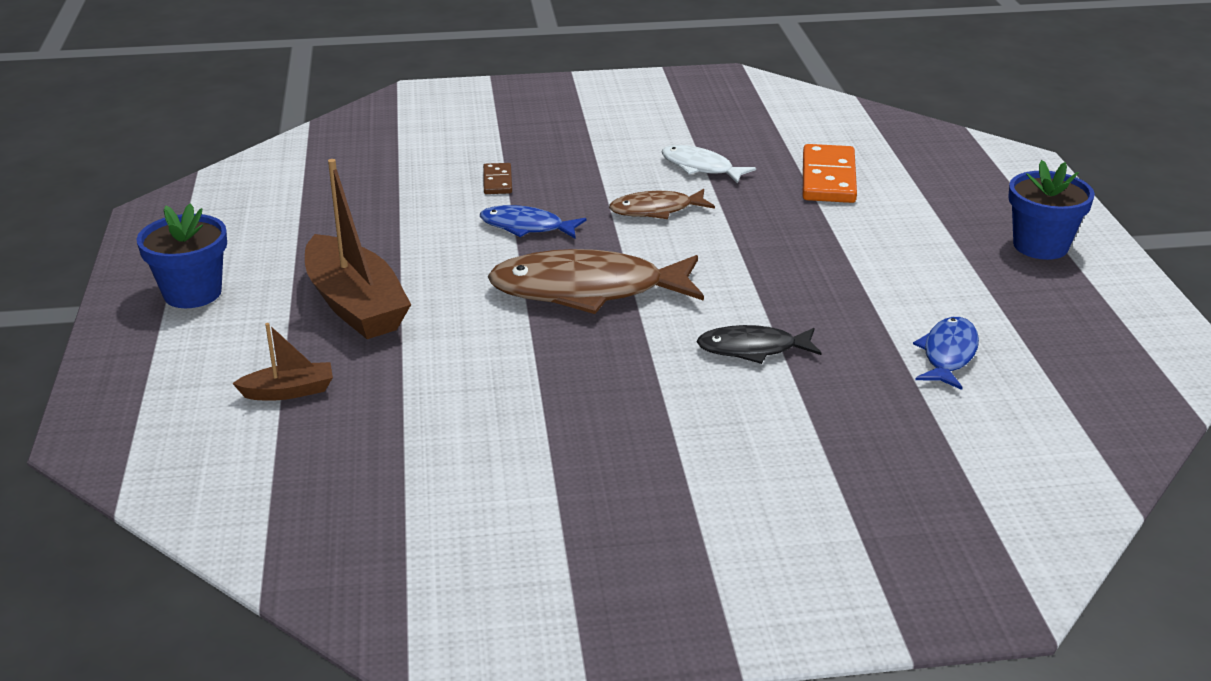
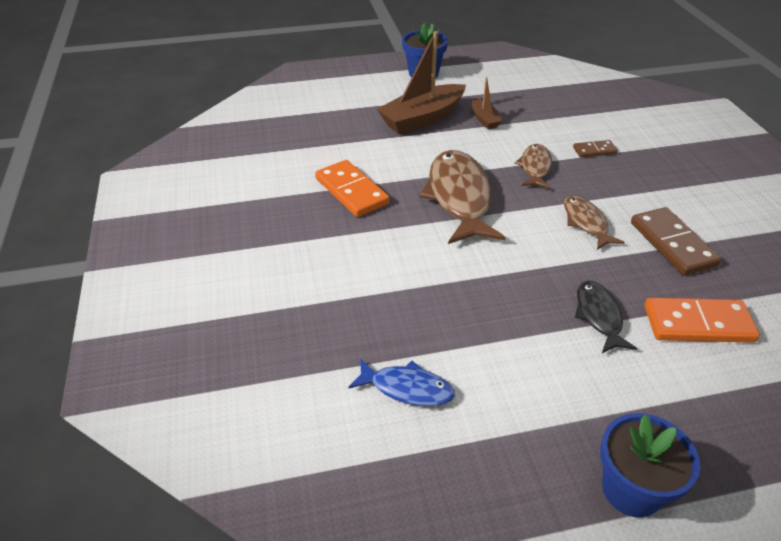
camera: 85 degrees right, 10 degrees up
brown boat [232,323,333,401] -> brown boat moved to [472,77,502,129]
blue fish [480,205,587,238] -> brown fish [515,144,552,189]
white fish [661,145,756,184] -> brown domino [631,207,722,276]
black fish [697,325,822,364] -> black fish moved to [575,281,637,353]
none -> orange domino [315,160,390,217]

